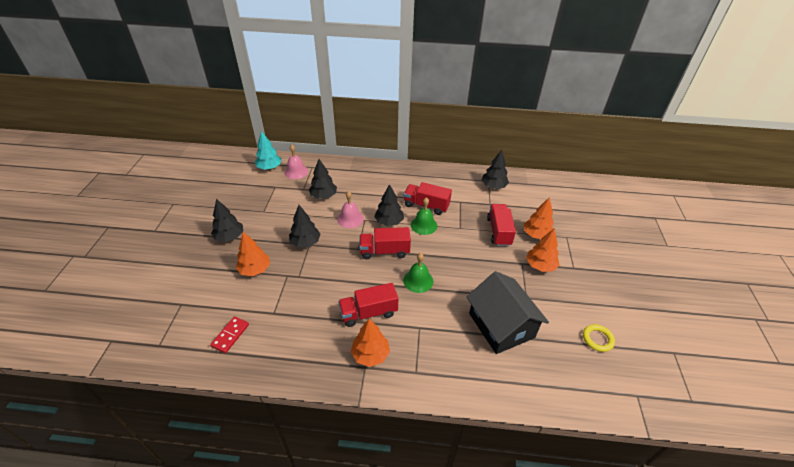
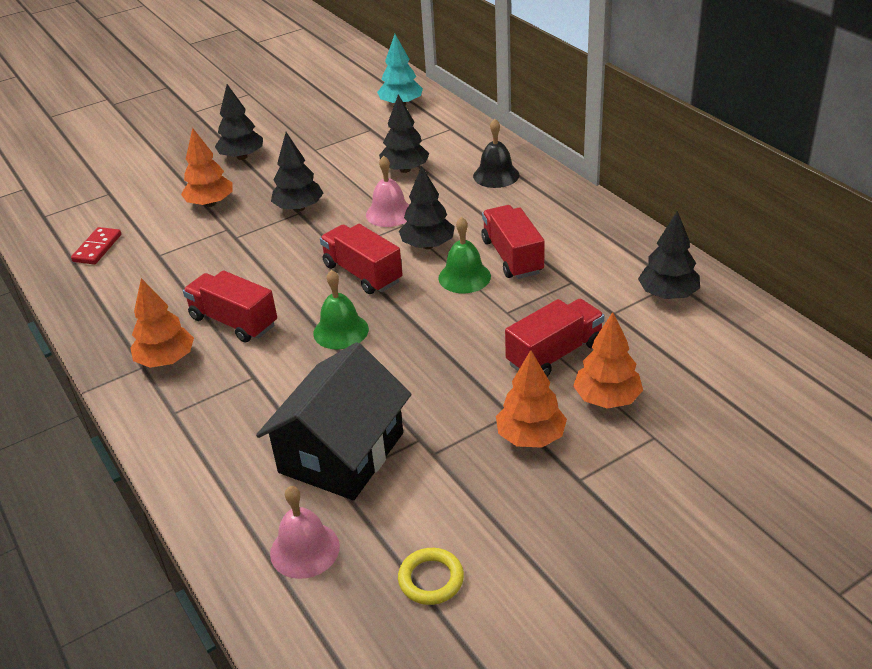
camera: 55 degrees right, 5 degrees down
red domino [210,316,249,353] -> red domino turned 60 degrees counterclockwise [71,227,121,265]
pink bell [284,145,308,179] -> pink bell moved to [270,486,340,579]
none -> black bell [473,119,519,188]

